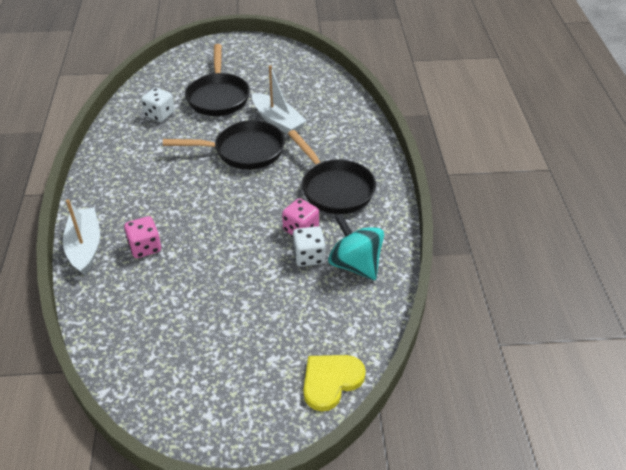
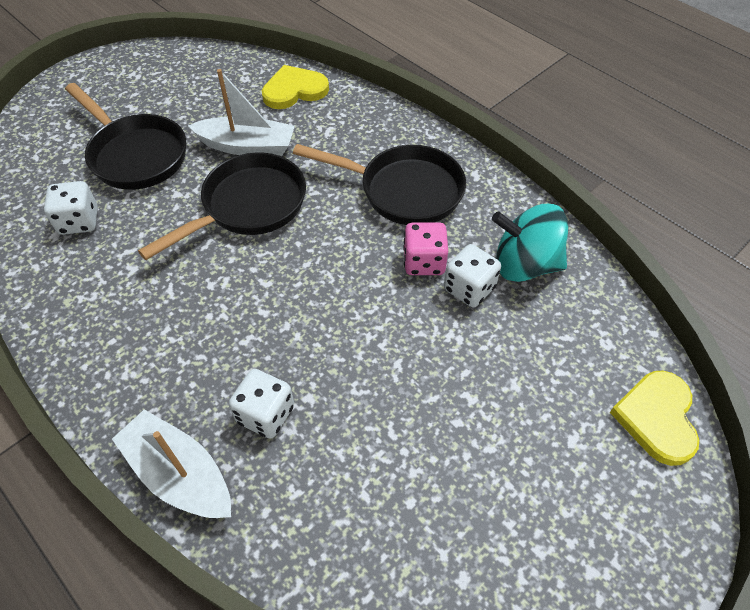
camera: 40 degrees left, 10 degrees up
pink dice [124,216,161,258] -> white dice [229,369,294,439]
none -> yellow heart [262,65,329,109]

